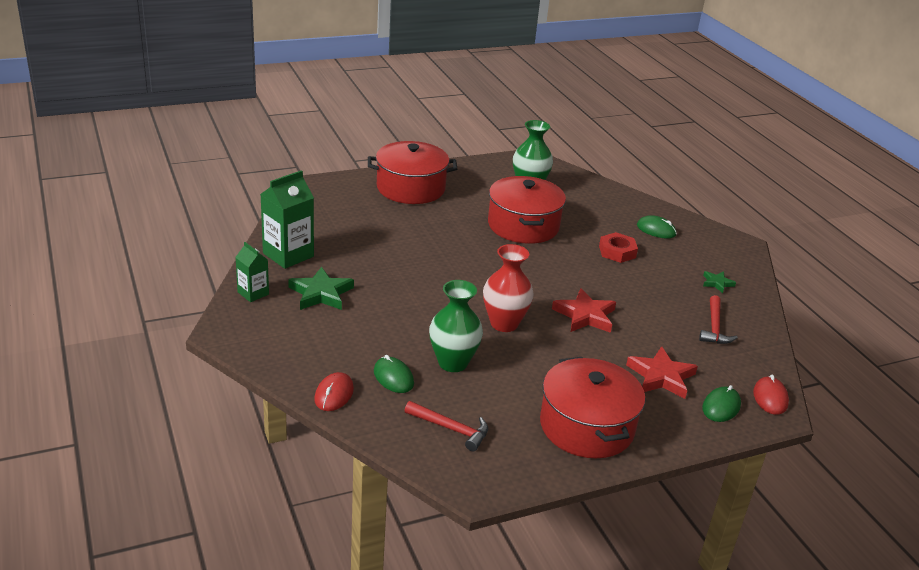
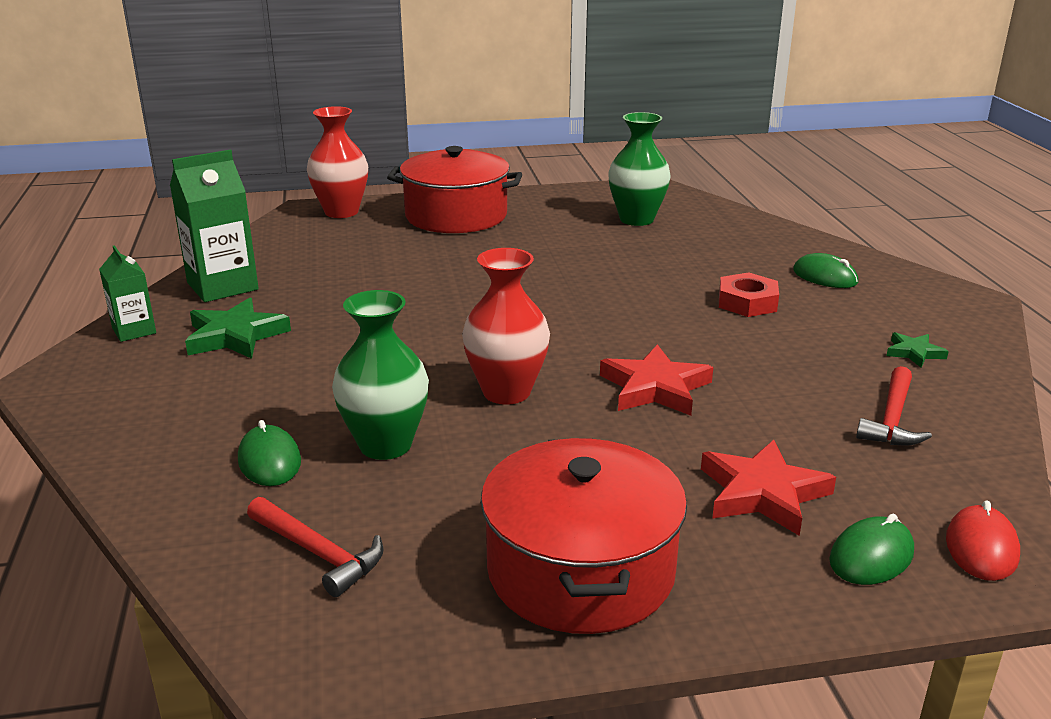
camera: 15 degrees right, 5 degrees down
red mouse [314,372,354,411] -> none
red pot [488,176,566,244] -> none
none -> red vase [307,106,368,218]

